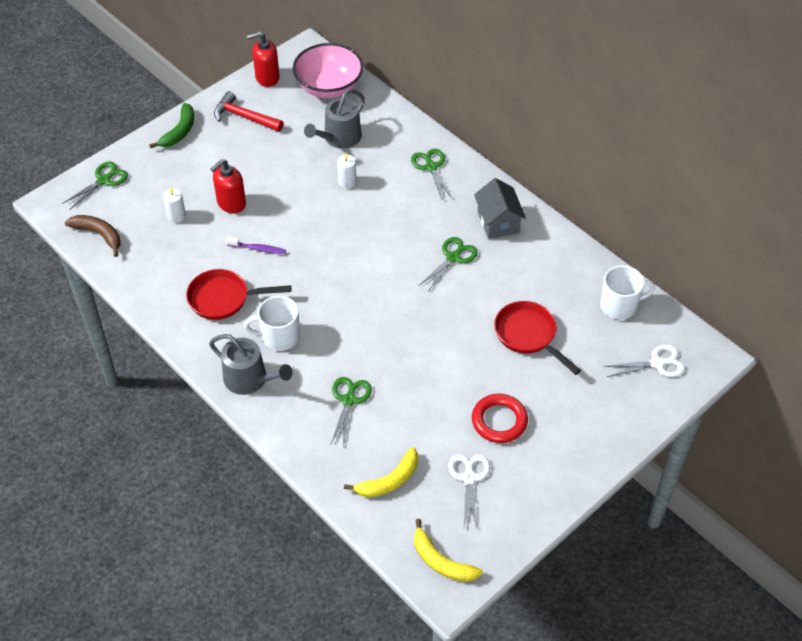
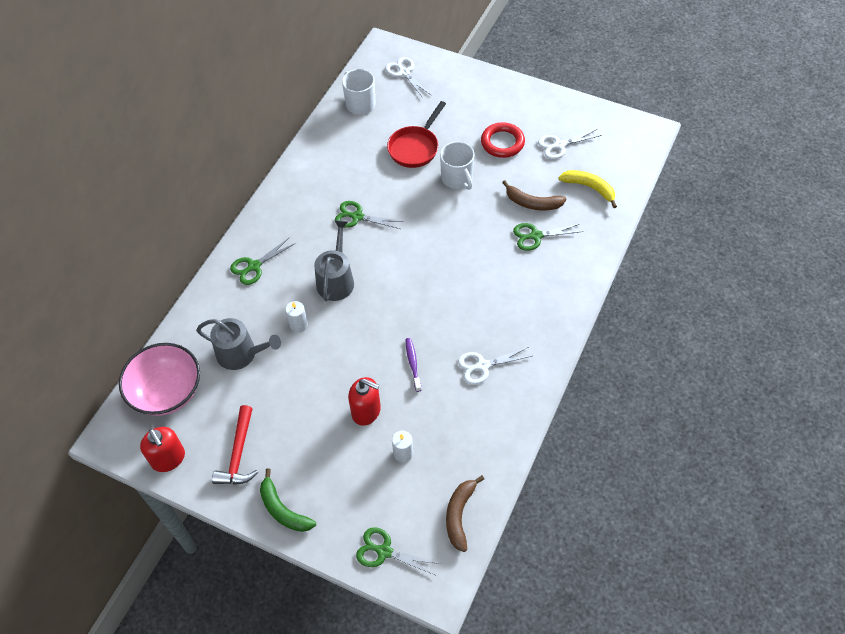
camera: 110 degrees left, 5 degrees up
green banana [149,103,194,148] -> green banana turned 135 degrees counterclockwise [260,468,316,532]
red pan [186,269,291,320] -> white scissors [458,347,532,385]
grey watering can [209,334,293,395] -> grey watering can moved to [314,220,354,301]
white mug [244,296,300,351] -> white mug moved to [440,142,475,190]
yellow banana [414,519,483,582] -> none
grey house [474,178,526,239] -> none
none -> brown banana [502,180,566,211]

